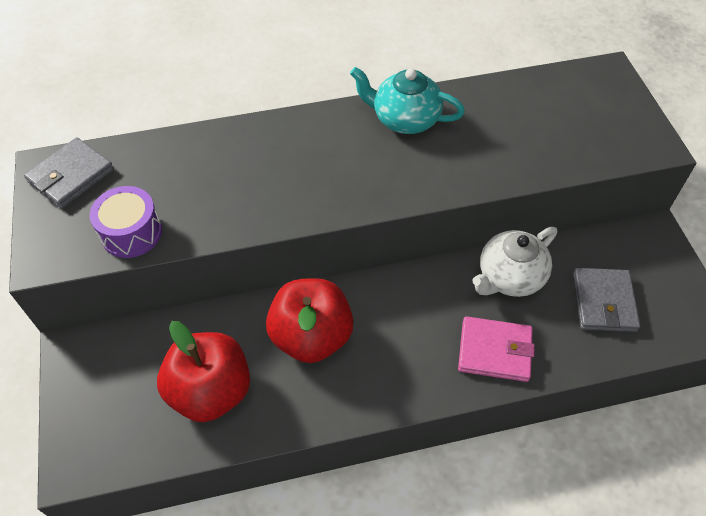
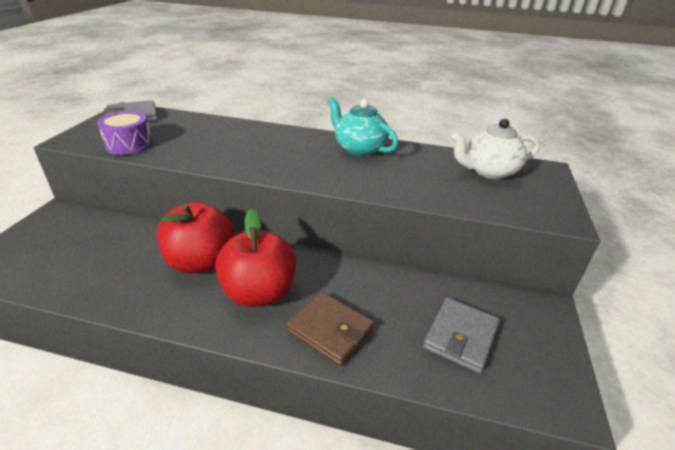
camera: 25 degrees right, 20 degrees down
red apple [157,321,250,422] -> red apple moved to [215,209,296,307]
pink wallet [458,316,535,382] -> brown wallet [286,292,374,366]
white teapot [472,227,557,297] -> white teapot moved to [451,119,540,179]

